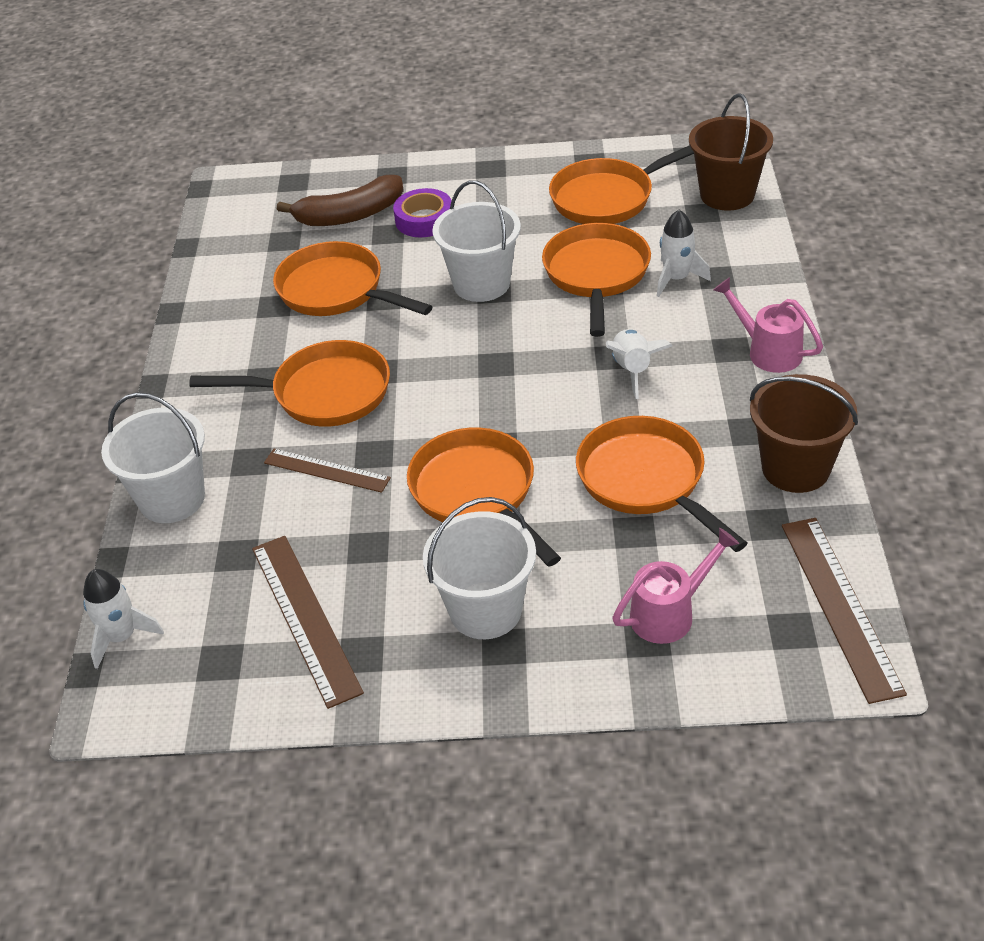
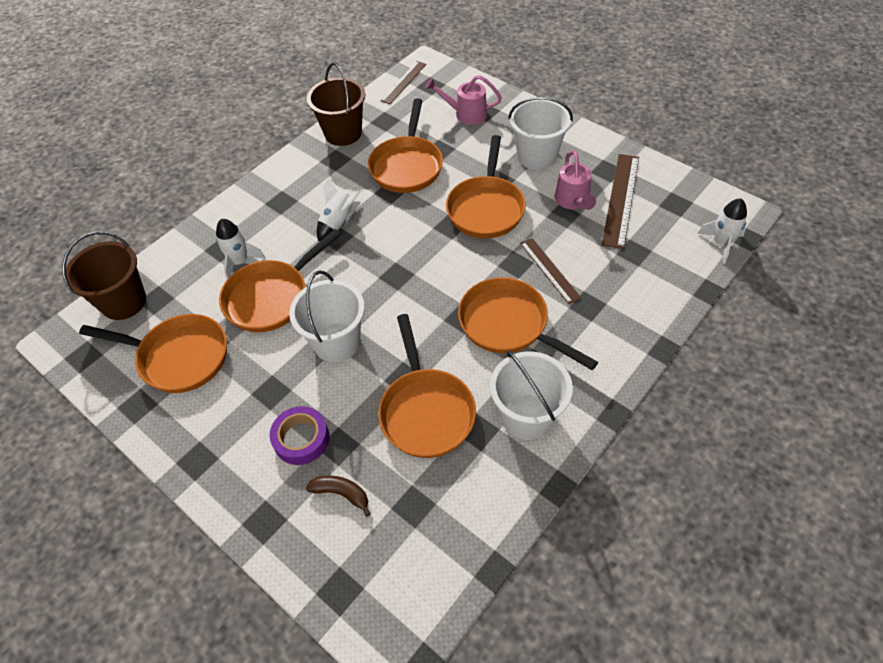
camera: 140 degrees left, 10 degrees up
white bucket [101,392,205,523] -> white bucket moved to [490,350,573,440]
brown banana [277,175,404,226] -> brown banana [306,475,371,517], size x0.55
pink watering can [713,277,823,373] -> pink watering can moved to [555,150,596,210]
brown ruler [782,518,907,704] -> brown ruler [380,61,426,104], size x0.64

